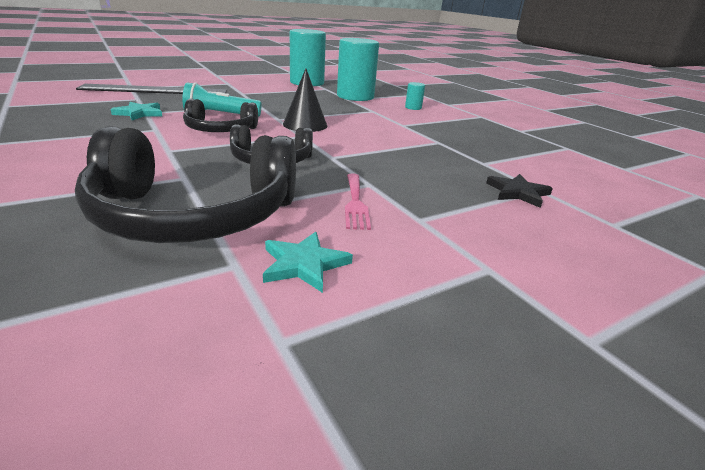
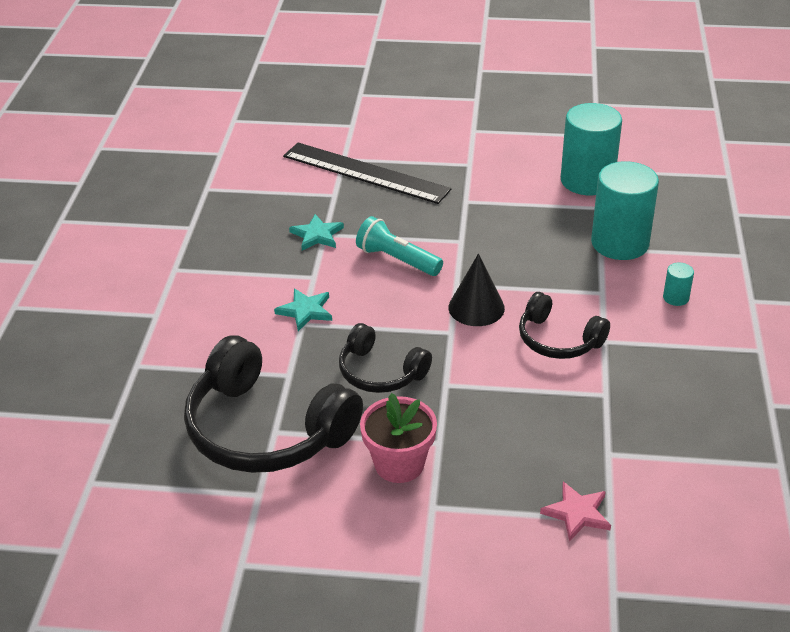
camera: 40 degrees right, 10 degrees up
black headphones [183,99,258,132] -> black headphones moved to [519,292,610,359]
turquoise star [263,232,353,293] -> turquoise star moved to [274,288,332,331]
pink fork [345,173,371,230] -> pink flower pot [360,393,437,483]
black star [486,174,553,208] -> pink star [540,482,611,542]

